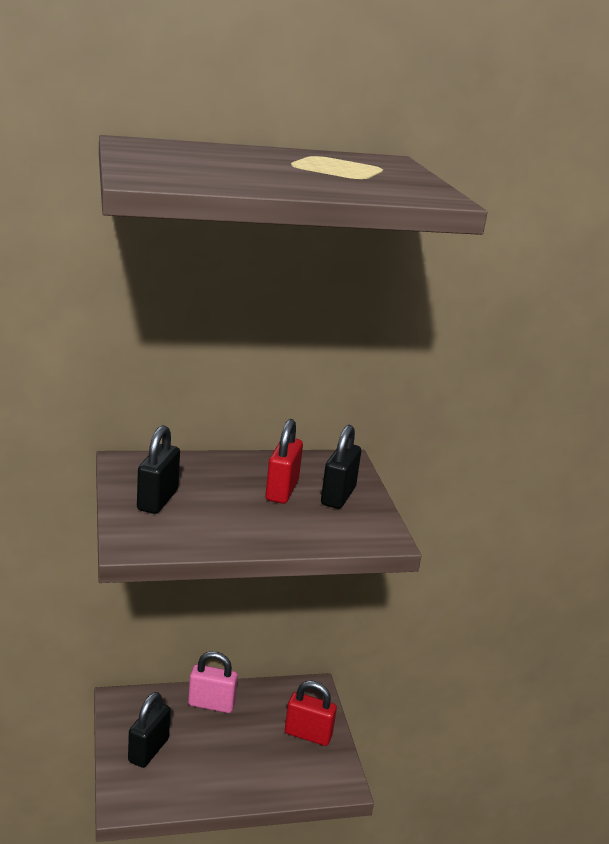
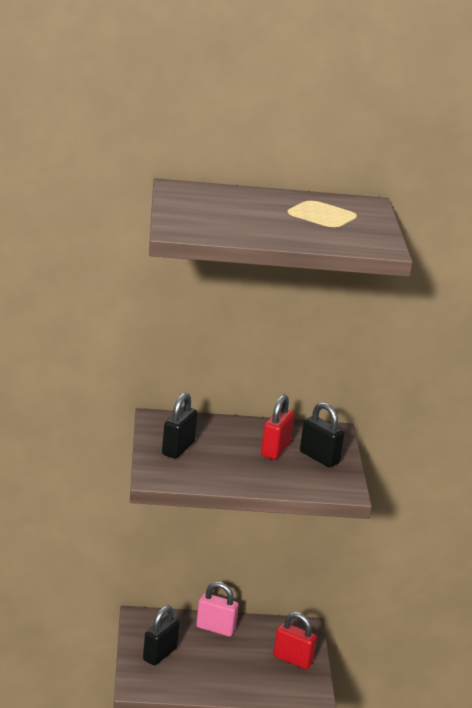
camera: 10 degrees right, 0 degrees up
black padlock [321,425,361,509] -> black padlock turned 75 degrees counterclockwise [300,402,344,467]

